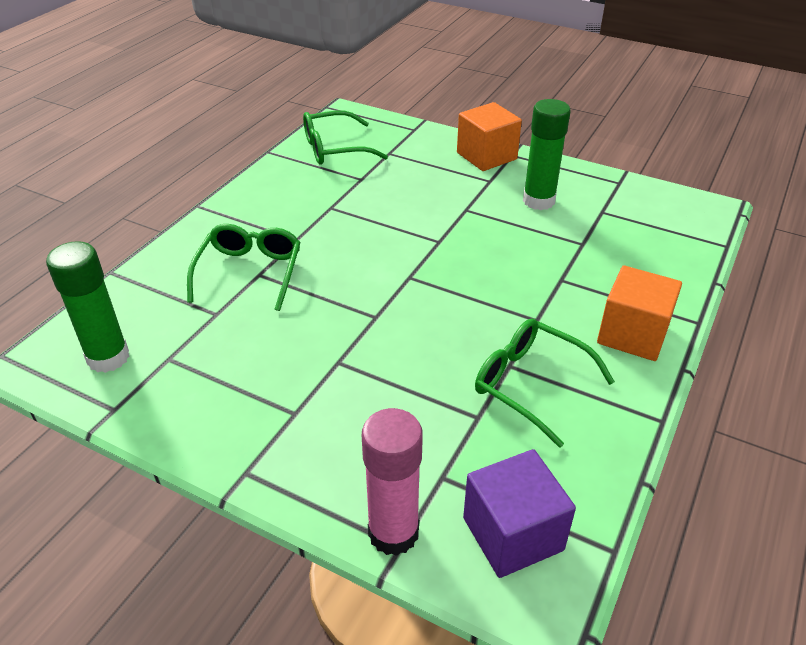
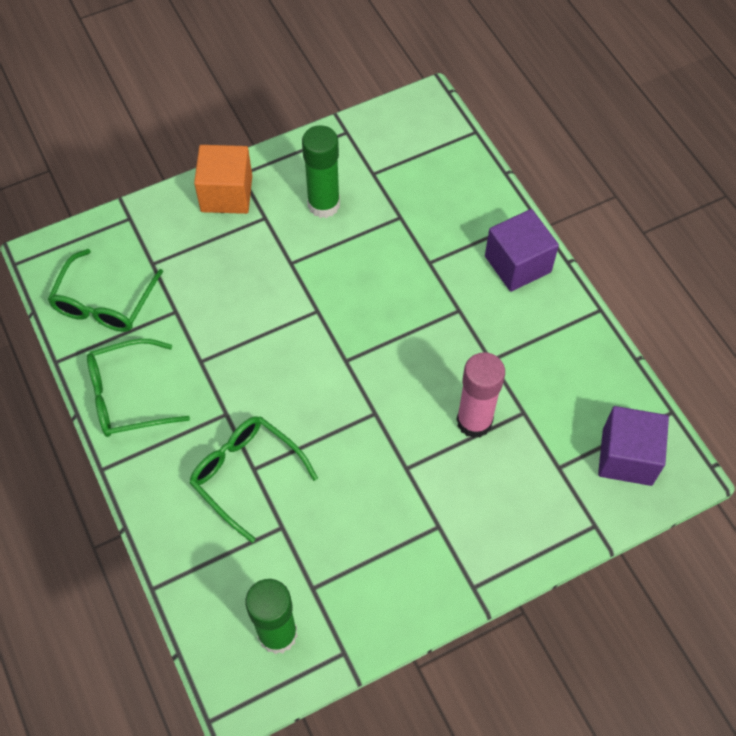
camera: 55 degrees left, 20 degrees up
pink glue stick [362,408,423,556] -> pink glue stick moved to [456,352,505,438]
green glasses [475,318,615,448] -> green glasses moved to [87,339,190,437]
orange cube [597,265,682,361] -> purple cube [485,209,559,292]

